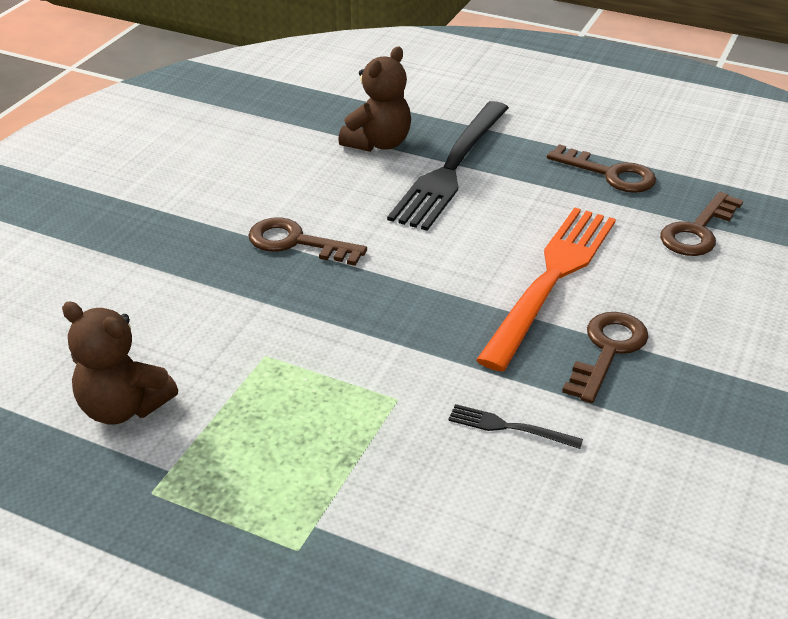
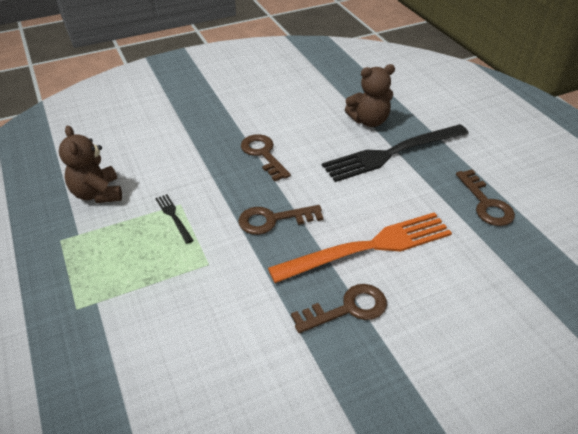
camera: 40 degrees right, 5 degrees up
black fork [448,404,583,449] -> black fork moved to [155,194,194,244]
brown key [660,192,743,256] -> brown key moved to [238,205,323,235]

